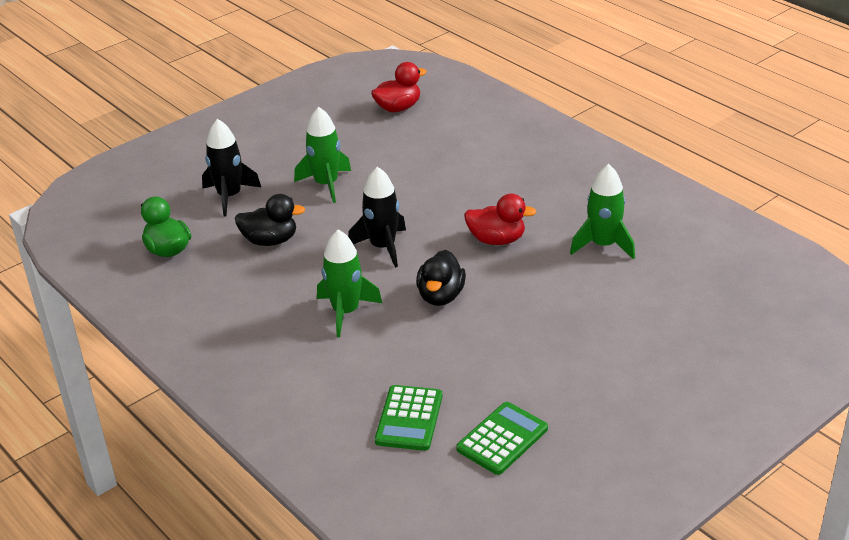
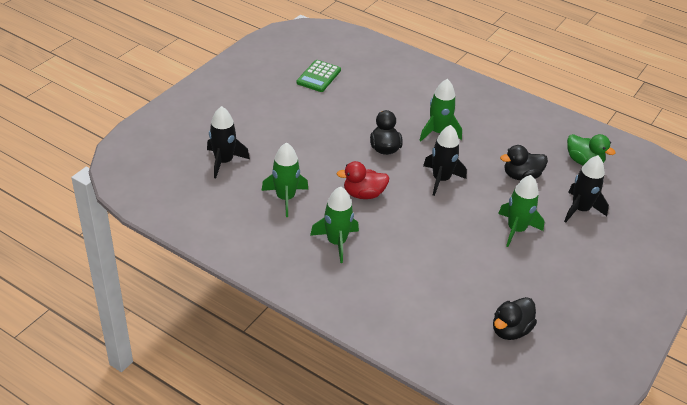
camera: 160 degrees right, 5 degrees up
red duck [371,62,427,112] -> black duck [493,297,537,340]
green calculator [375,385,442,451] -> none
none -> black rocket [207,106,250,178]
none -> green rocket [310,187,359,263]

